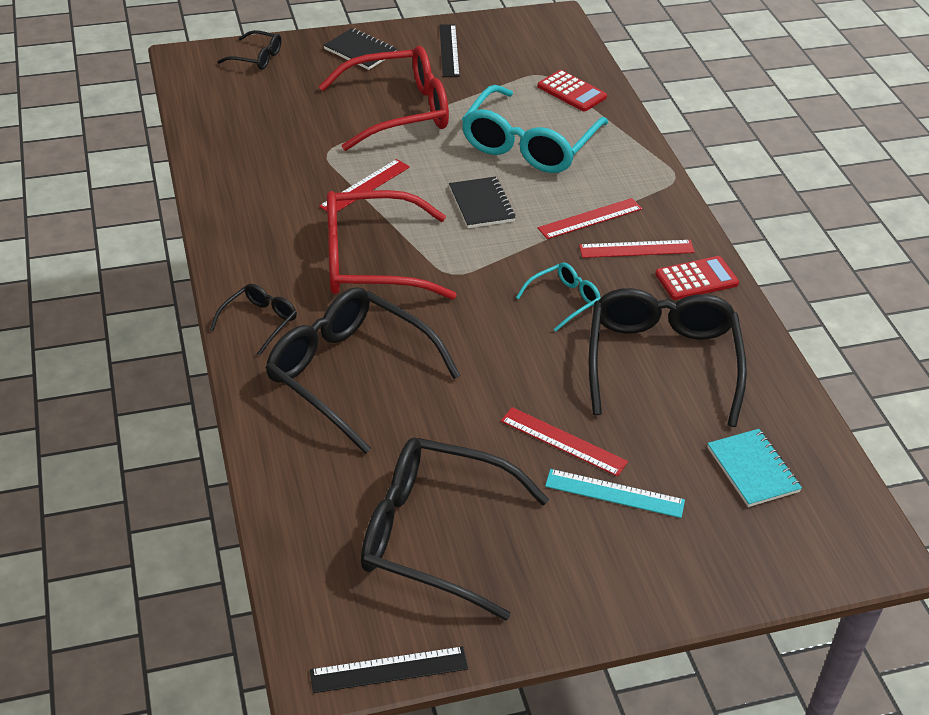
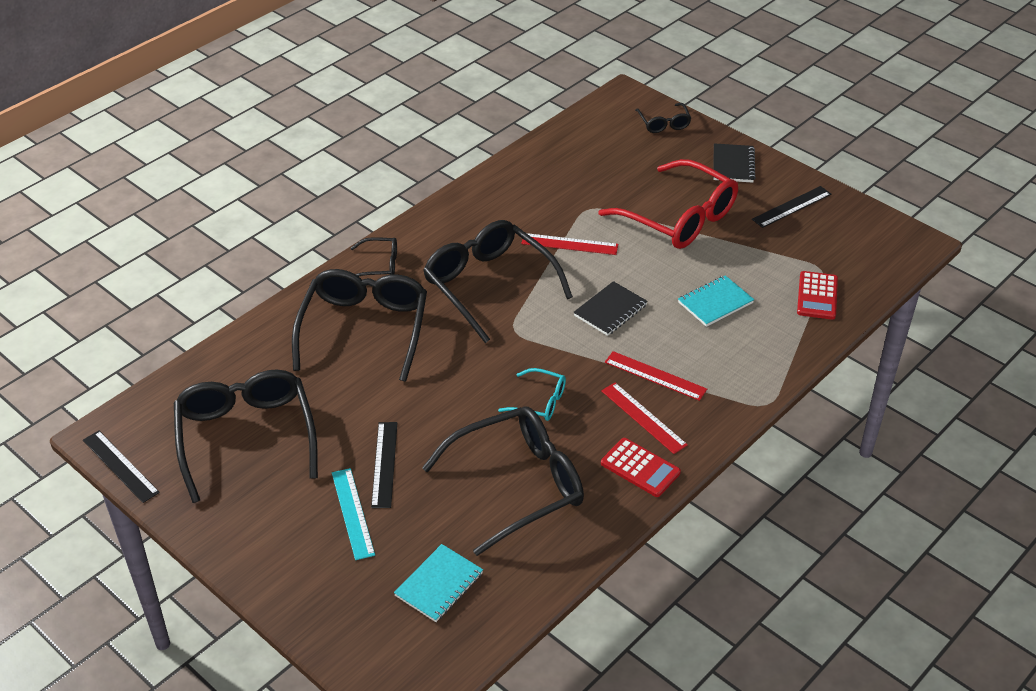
camera: 60 degrees right, 0 degrees up
red glasses [327,190,456,300] -> black glasses [423,220,573,343]
turquoise glasses [462,85,608,173] -> turquoise notebook [678,275,754,327]
red ruler [501,407,628,477] -> black ruler [371,422,397,508]

